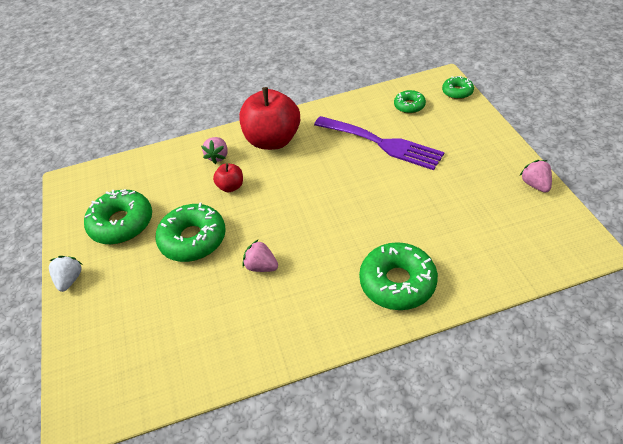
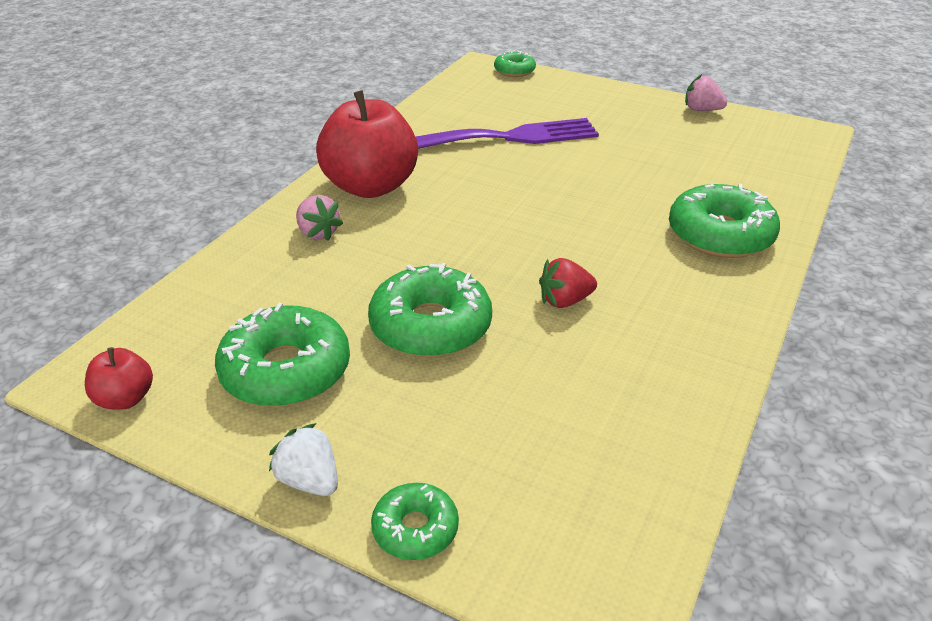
camera: 50 degrees left, 10 degrees down
red apple [213,163,243,192] -> red apple moved to [85,347,153,410]
pink strawberry [243,240,278,272] -> red strawberry [539,258,597,308]
green donut [394,90,426,114] -> green donut moved to [371,483,459,560]

